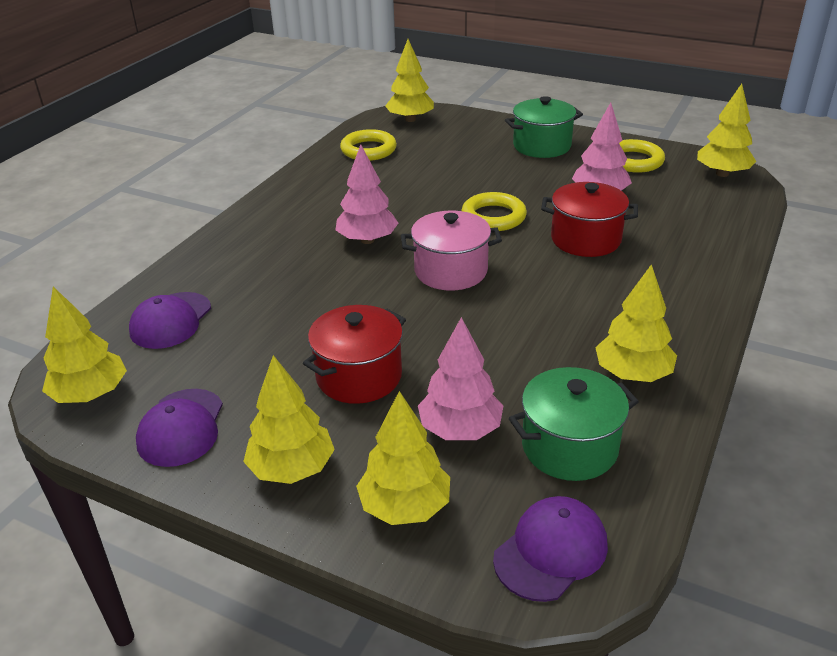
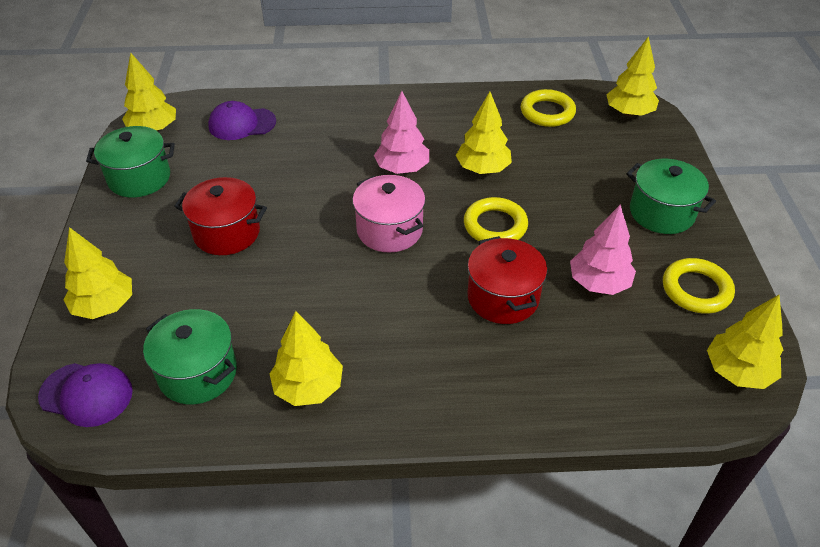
camera: 60 degrees right, 10 degrees up
purple cap [136,389,223,467] -> green pot [86,126,175,197]
yellow tree [243,355,335,484] -> yellow tree moved to [456,92,512,174]
pink tree [418,317,503,440] -> none

